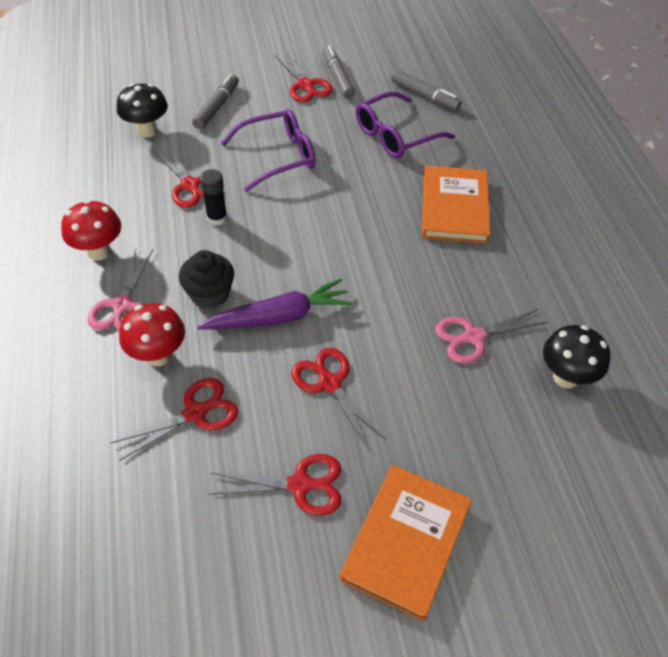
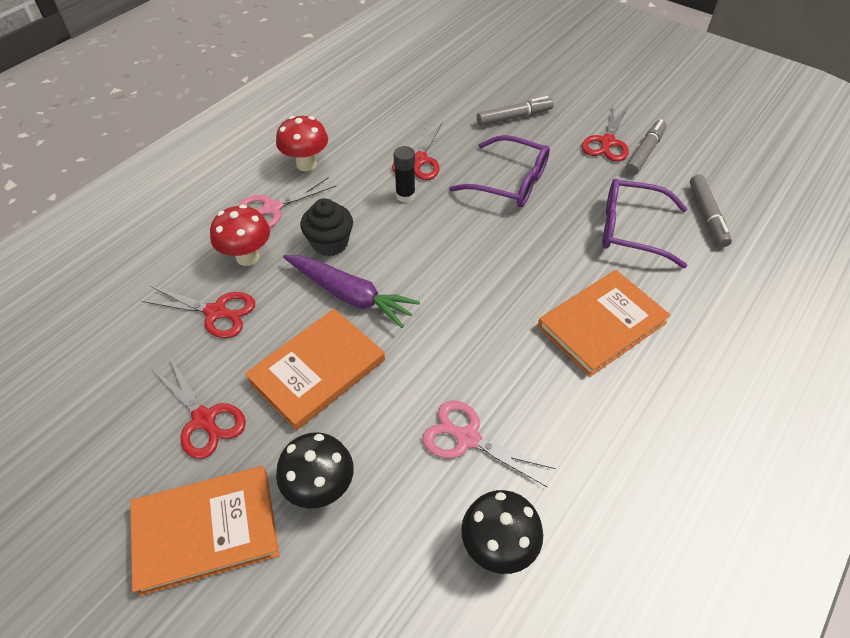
camera: 50 degrees right, 0 degrees up
black mushroom [117,84,168,138] -> black mushroom moved to [276,432,354,509]
red scissors [291,348,386,448] -> orange book [245,309,385,431]

